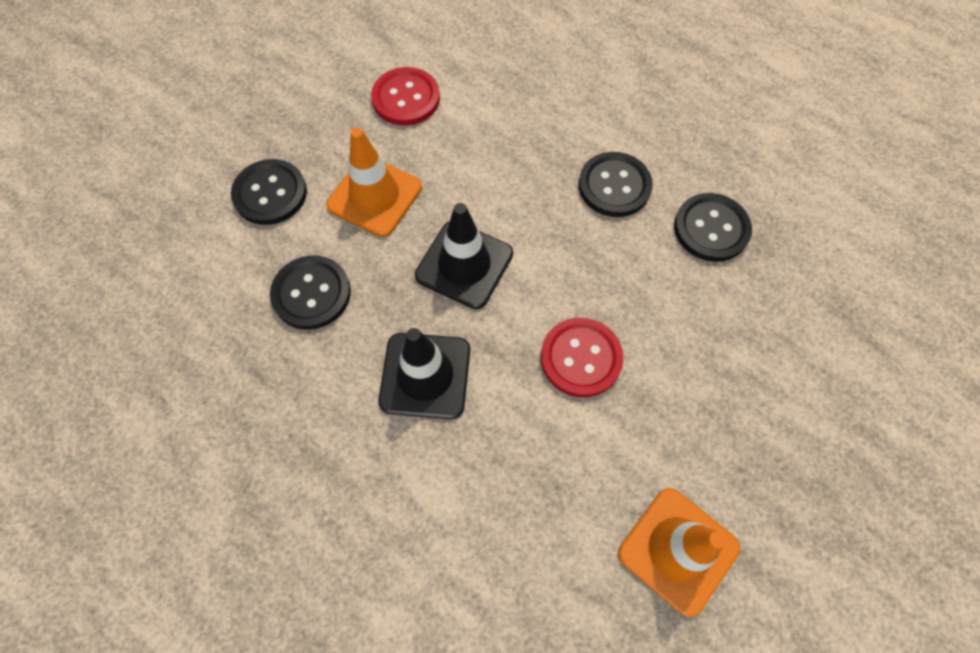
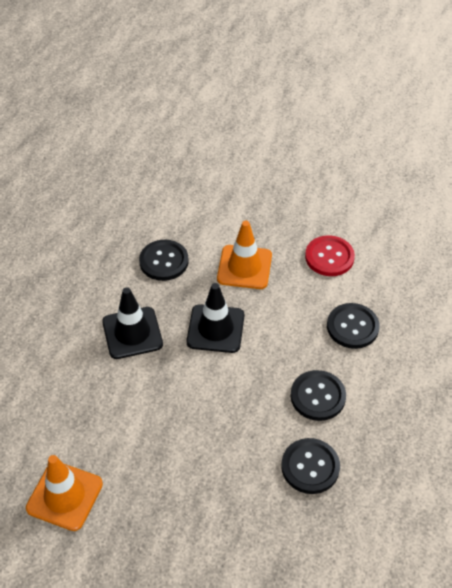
camera: 70 degrees right, 15 degrees down
black button [231,159,307,225] -> black button moved to [327,303,380,349]
red button [541,318,624,397] -> none

